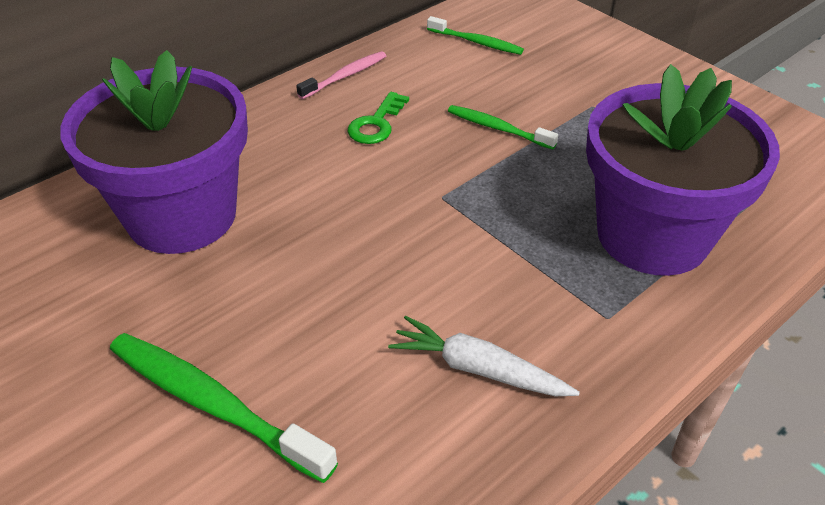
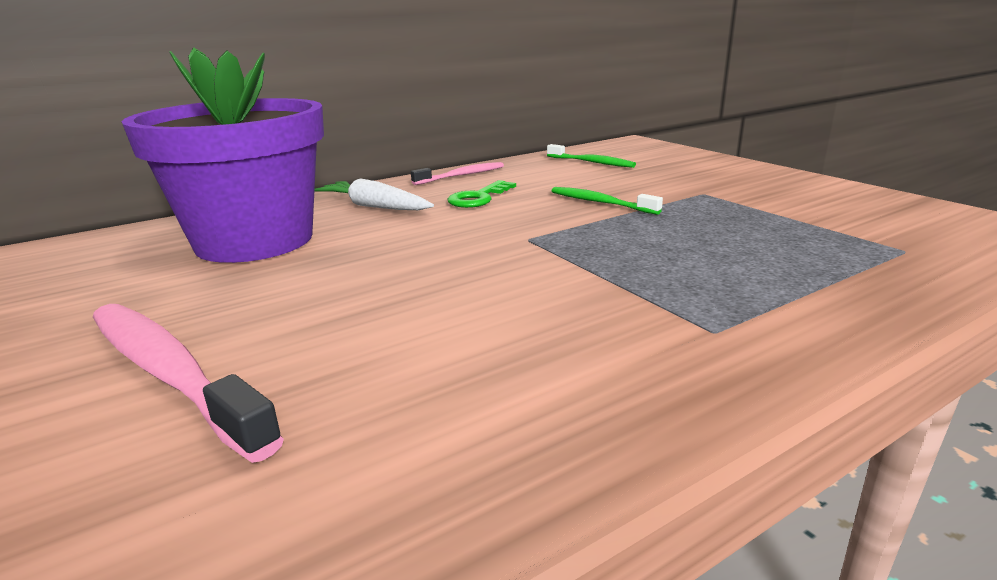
camera: 10 degrees right, 20 degrees down
green toothbrush [110,333,338,483] -> pink toothbrush [93,304,284,463]
white carrot [388,316,580,396] -> white carrot moved to [314,178,434,210]
purple flower pot [586,64,780,276] -> none

